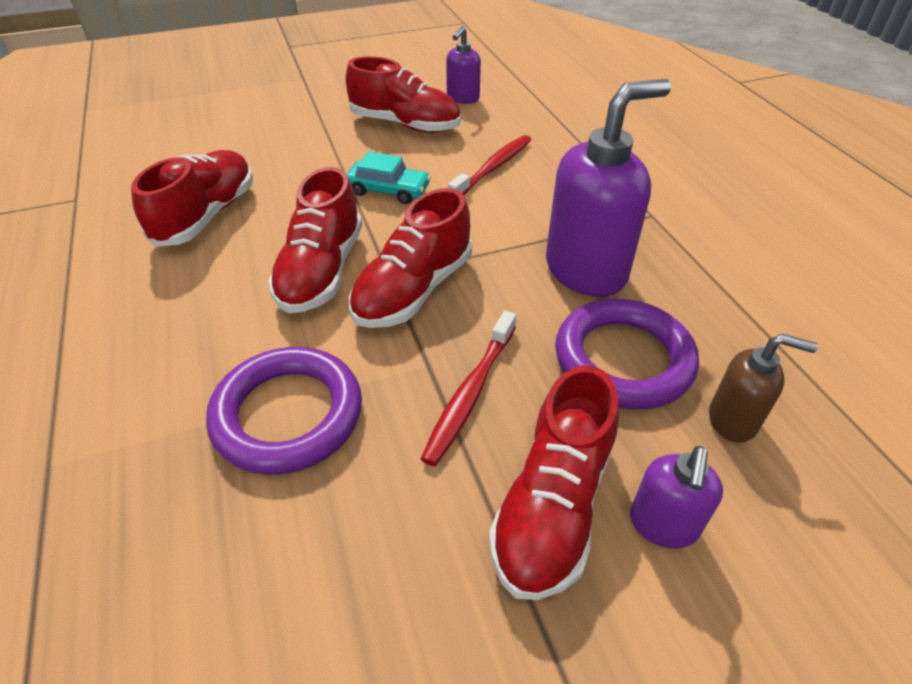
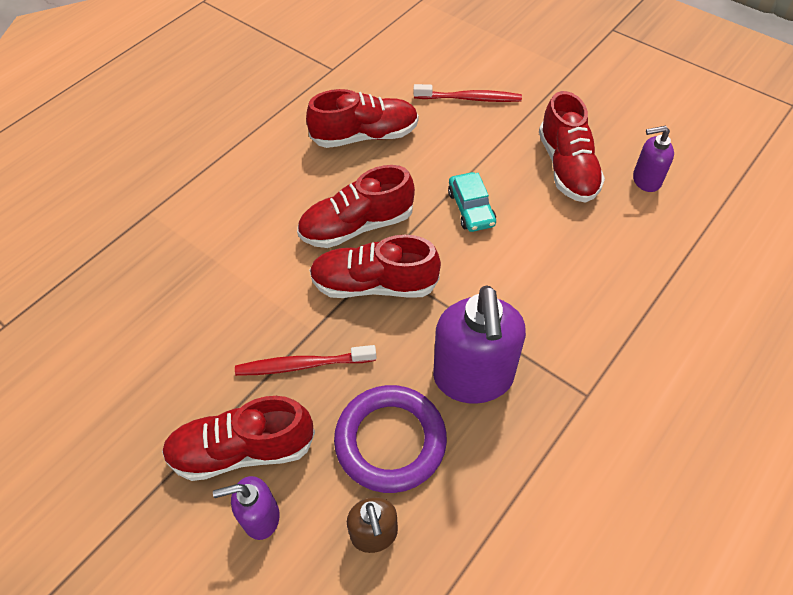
camera: 60 degrees right, 10 degrees up
purple ring [206,347,362,475] -> none
red toothbrush [448,135,531,195] -> red toothbrush moved to [413,84,522,102]
purple soap dispenser [546,79,671,297] -> purple soap dispenser turned 60 degrees clockwise [433,285,526,404]

